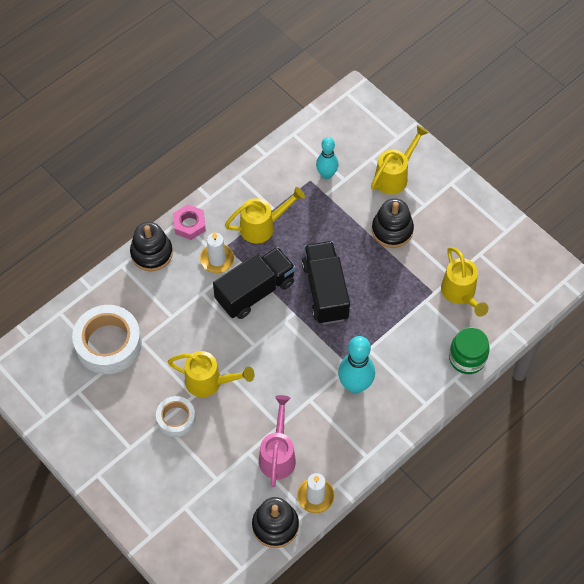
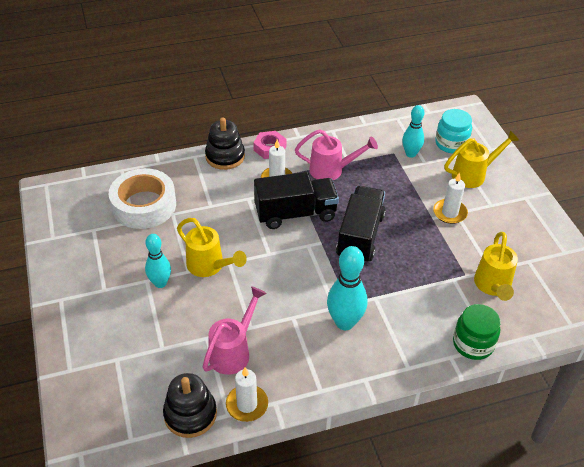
camera: 25 degrees right, 15 degrees down
white tape [156,396,196,437] -> turquoise bowling pin [145,234,171,288]
yellow watering can [225,187,305,244] -> pink watering can [295,129,378,180]
black stacking toy [372,198,414,248] -> white candle [433,172,468,224]
none -> turquoise jar [435,109,472,153]

